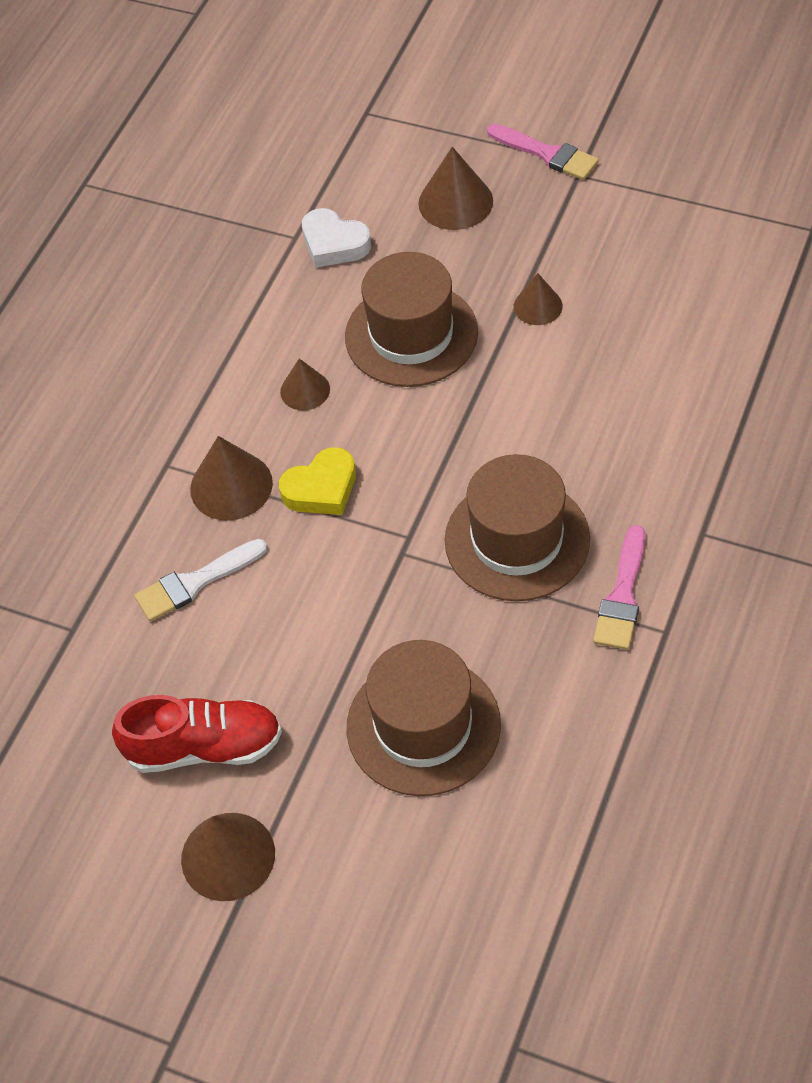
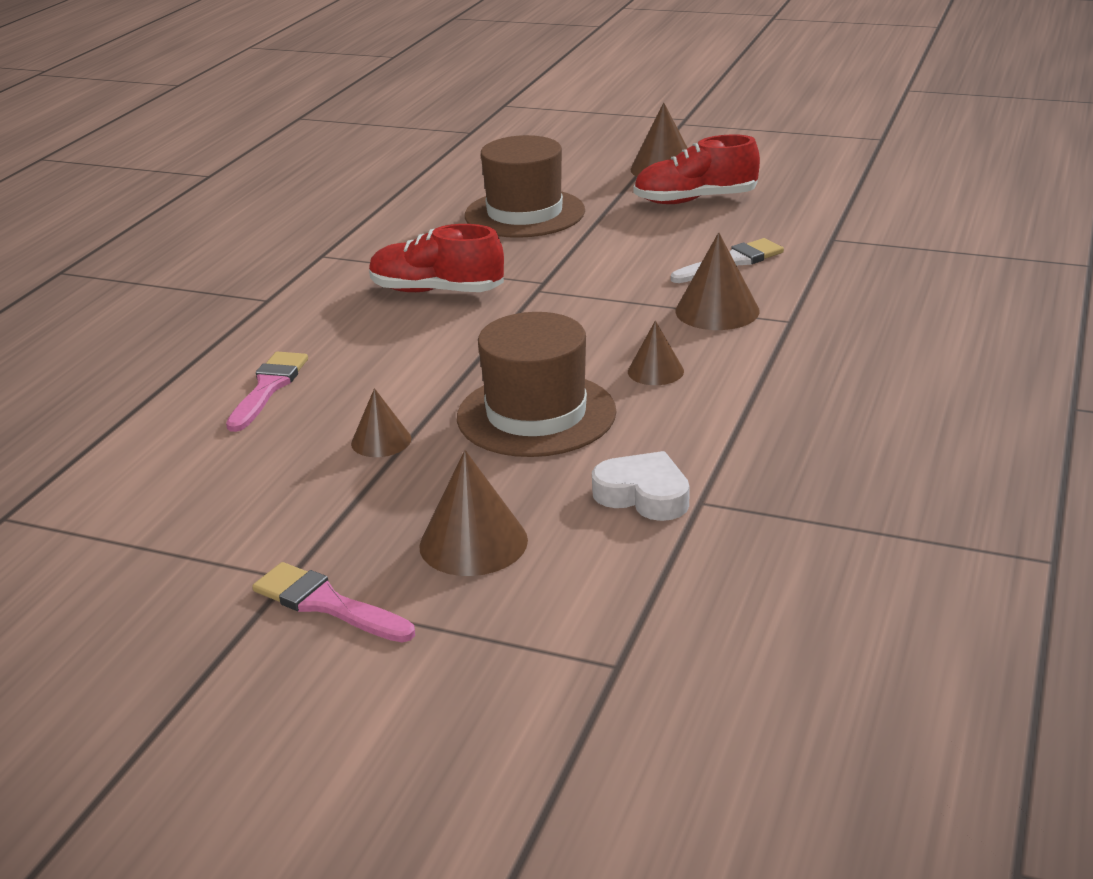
camera: 175 degrees right, 25 degrees down
yellow heart [279,447,356,515] -> none
brown hat [445,454,590,601] -> red shoe [369,224,504,292]
pink brush [593,525,645,650] -> pink brush moved to [226,352,308,432]

